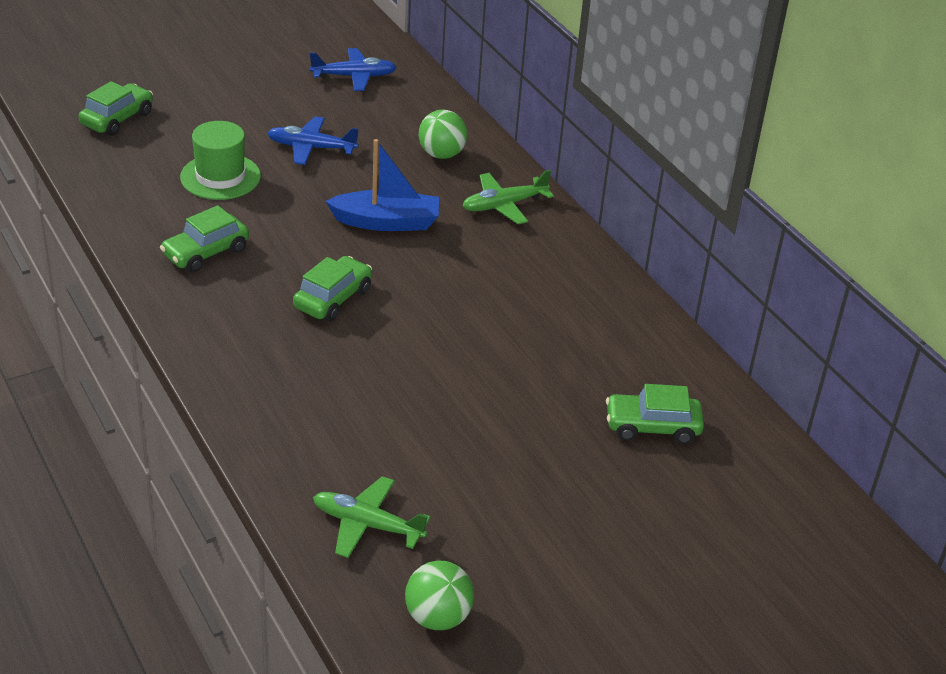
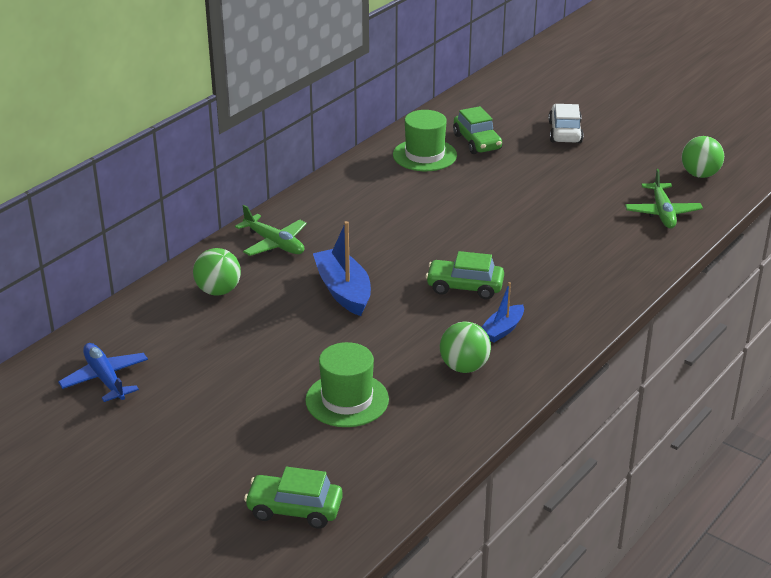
camera: 110 degrees left, 5 degrees down
green car [160,205,249,272] -> green ball [440,322,491,373]
blue plane [267,116,359,165] -> none
none -> green hat [393,110,457,171]
none -> blue boat [482,282,524,342]
none -> white car [548,104,584,143]

